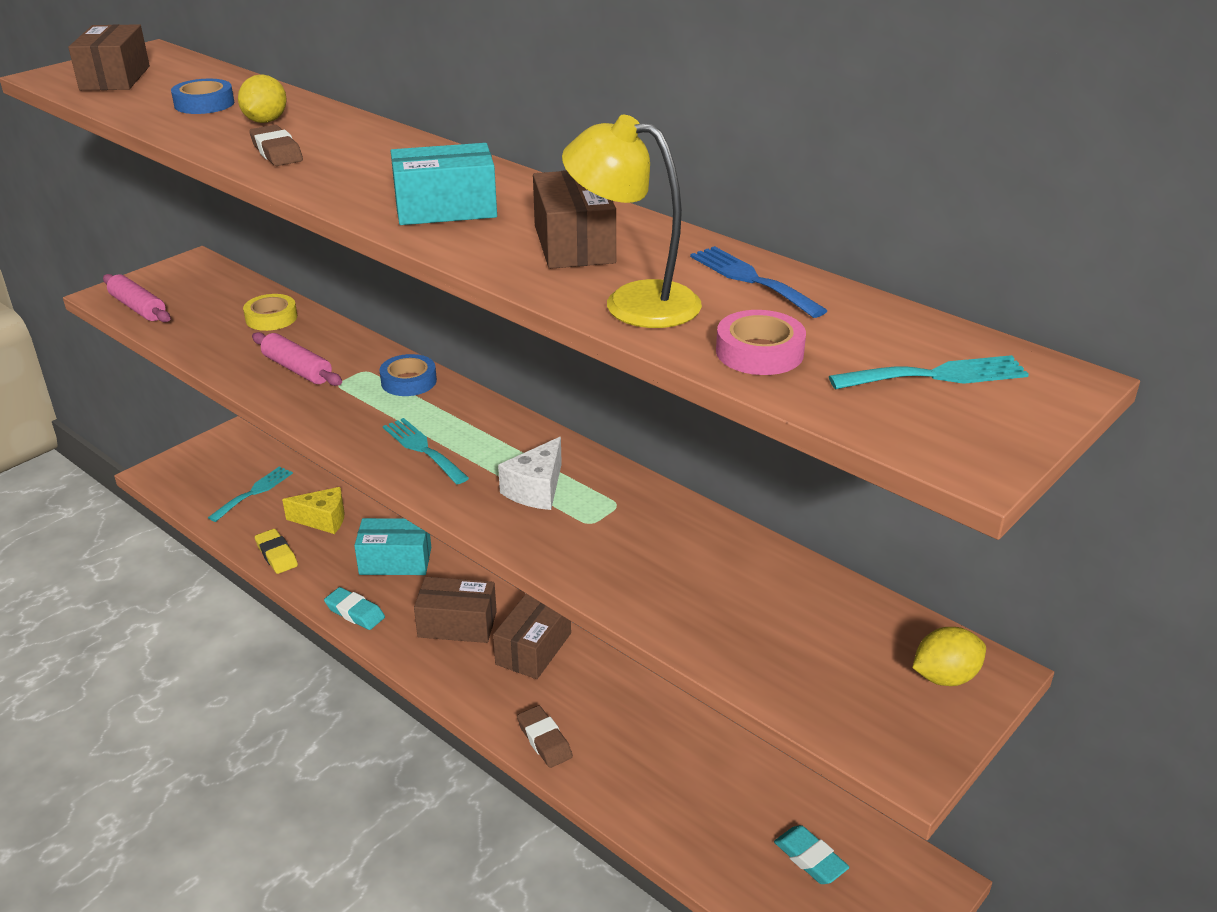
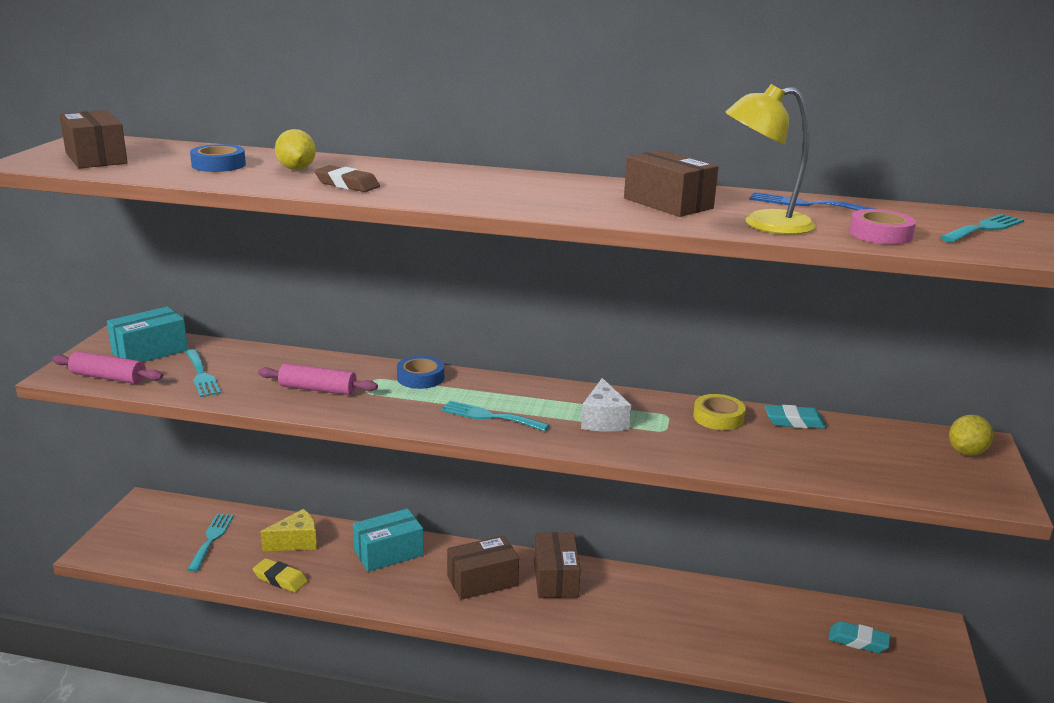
camera: 30 degrees left, 10 degrees down
yellow tape [243,294,297,331] -> yellow tape moved to [693,394,746,430]
turquoise eraser [324,587,385,630] -> turquoise eraser moved to [765,405,826,429]
turquoise box [391,143,497,225] -> turquoise box moved to [107,306,188,362]
brown eraser [517,705,573,768] -> none
none -> turquoise fork [186,349,221,397]

